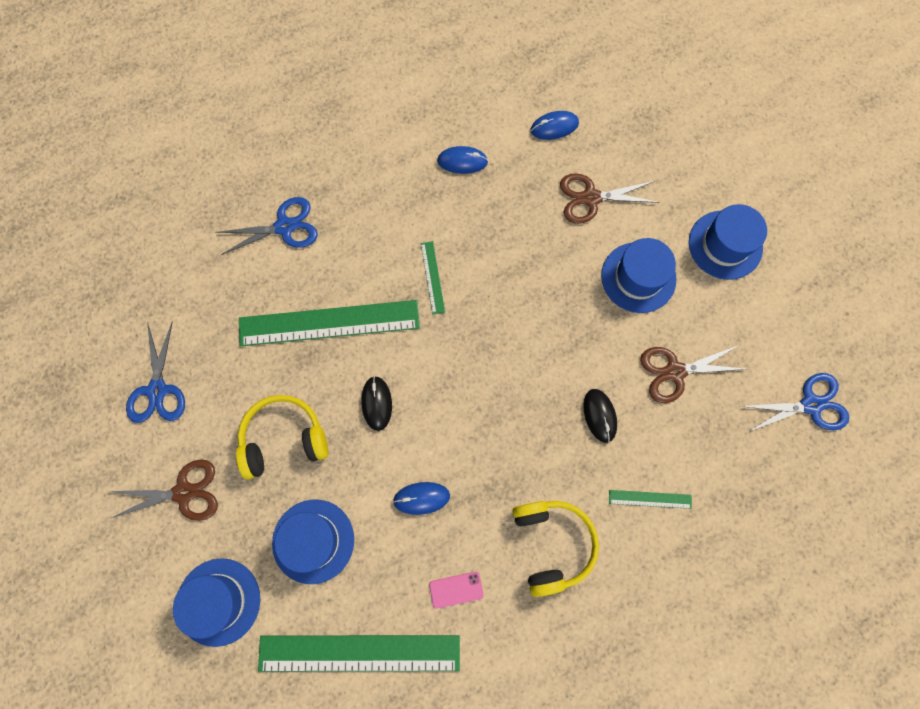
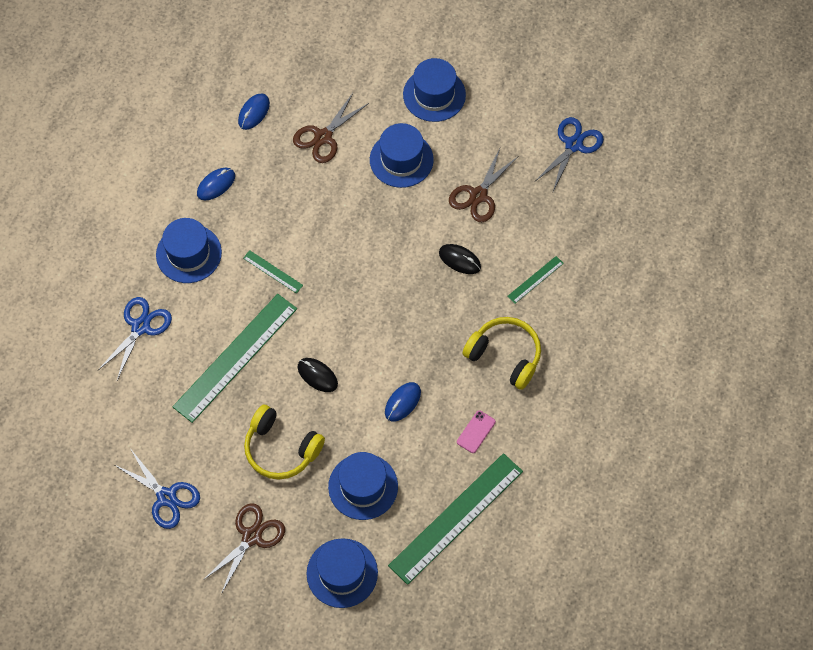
camera: 45 degrees left, 10 degrees down
yellow headphones [236,395,328,479] -> yellow headphones turned 90 degrees counterclockwise [244,405,325,479]
none -> blue hat [156,218,222,283]

